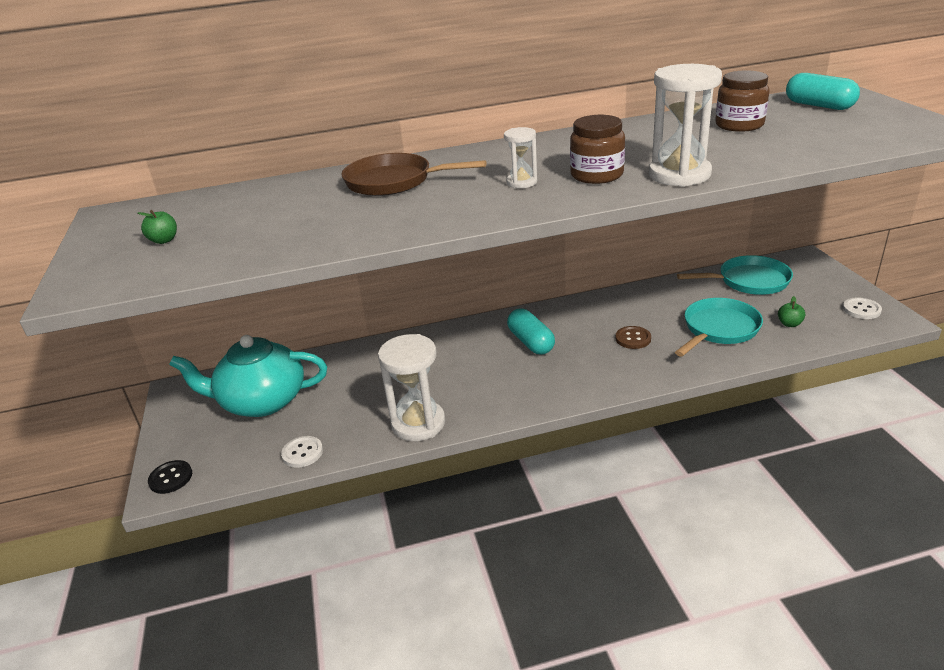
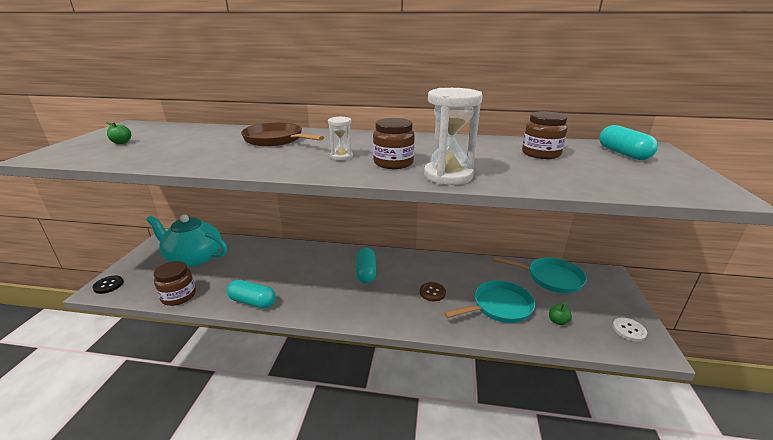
camera: 20 degrees right, 5 degrees down
white button [281,436,323,468] -> brown jar [154,261,196,306]
white hourglass [378,334,445,441] -> turquoise capsule [227,279,276,309]

